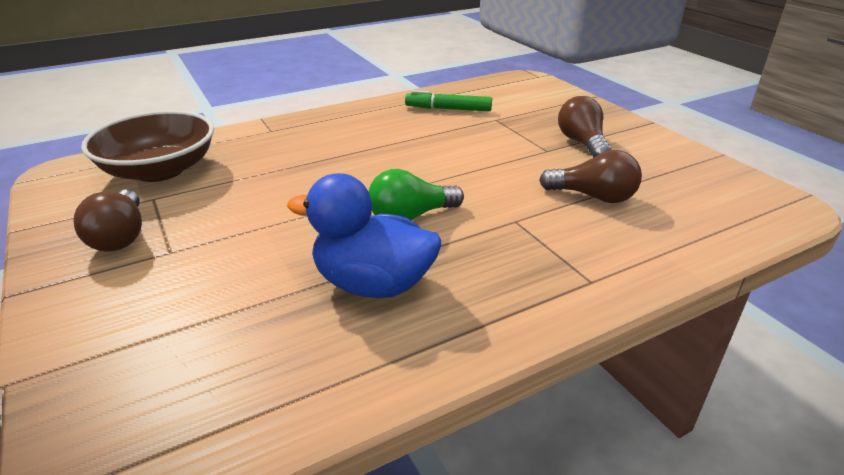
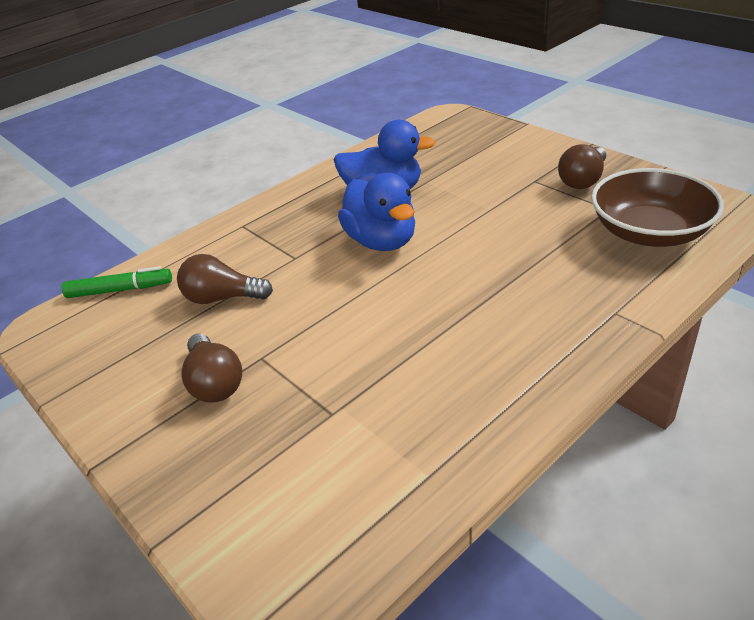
camera: 170 degrees right, 5 degrees up
brown light bulb [73,190,142,251] -> brown light bulb turned 120 degrees counterclockwise [558,144,606,189]
green light bulb [369,169,464,220] -> blue duck [338,173,415,251]
green marker [405,90,492,111] -> green marker moved to [62,266,172,298]

